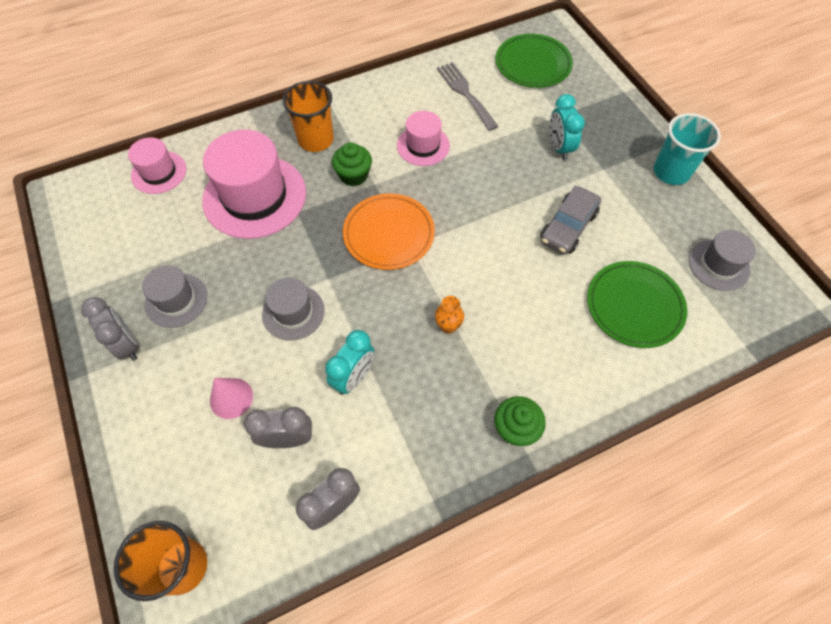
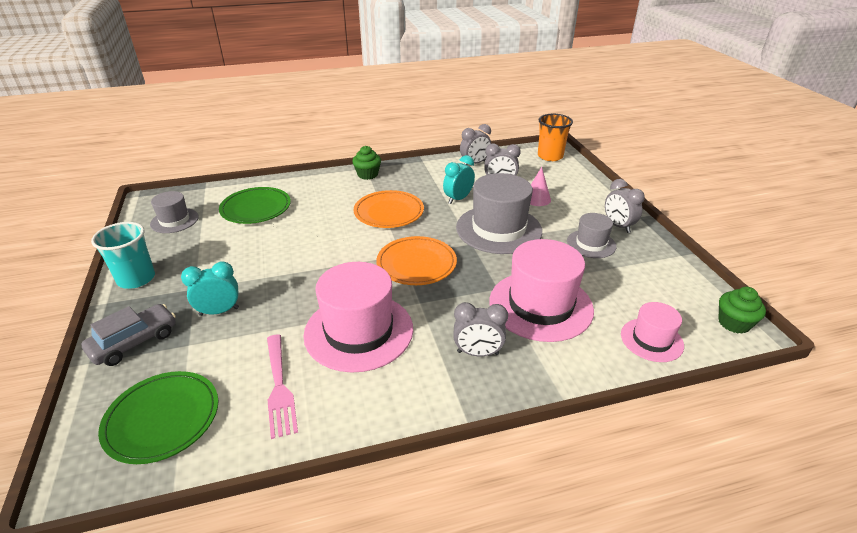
camera: 170 degrees left, 25 degrees down
grey hat [262,278,325,341] -> grey hat [456,173,542,254], size x1.84
orange cup [283,81,334,152] -> grey clock [453,302,508,356]
green cupcake [332,142,372,186] -> green cupcake moved to [718,287,766,334]
pink hat [397,111,450,166] -> pink hat [303,262,413,373], size x1.84
orange vase [435,296,464,334] -> orange plate [354,190,424,228]
grey fork [437,62,499,131] -> pink fork [267,335,298,439]
grey car [540,186,601,255] -> grey car moved to [81,304,176,366]
turquoise clock [549,94,585,160] -> turquoise clock turned 105 degrees counterclockwise [181,261,239,316]

